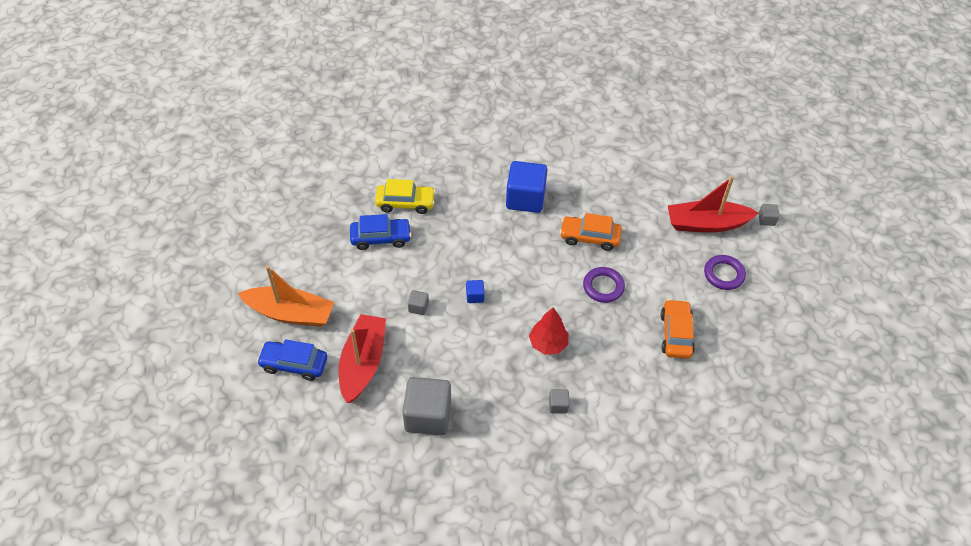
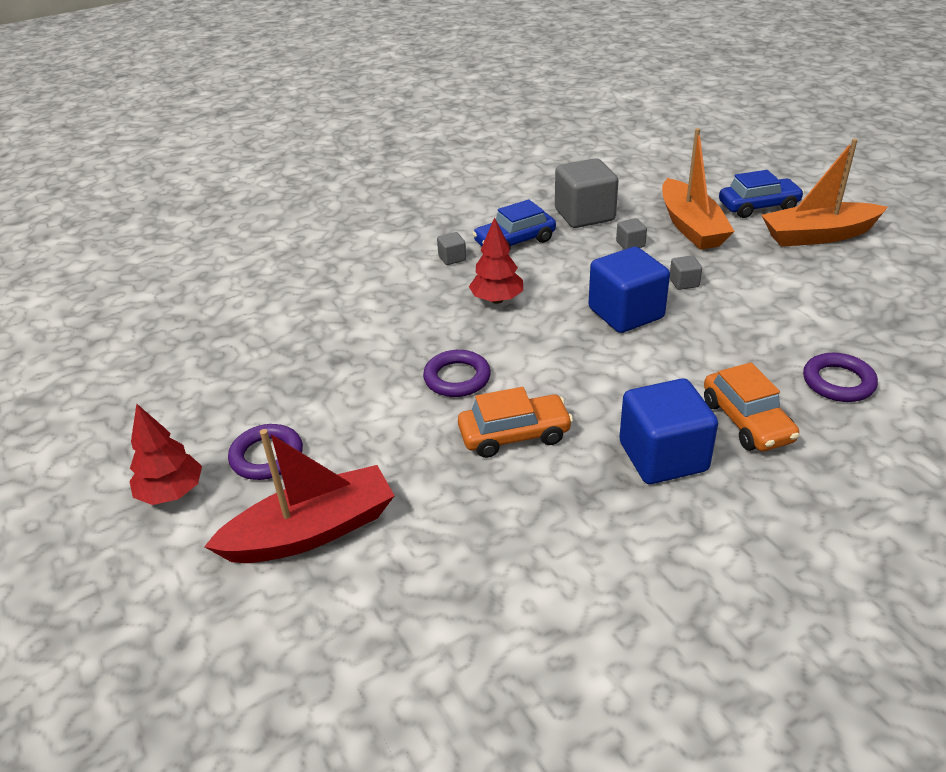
camera: 160 degrees right, 15 degrees down
red boat [339,314,386,403] -> orange boat [662,128,735,250]
blue car [350,214,411,250] -> blue car moved to [472,199,556,247]
yellow car [375,179,436,214] -> purple ring [803,353,878,402]
blue cube [466,280,485,303] -> blue cube [588,247,670,333], size x2.27
orange car [661,299,695,359] -> orange car moved to [704,362,800,451]
grey cube [758,204,779,226] -> grey cube moved to [616,218,647,250]
none -> red tree [129,404,202,505]

